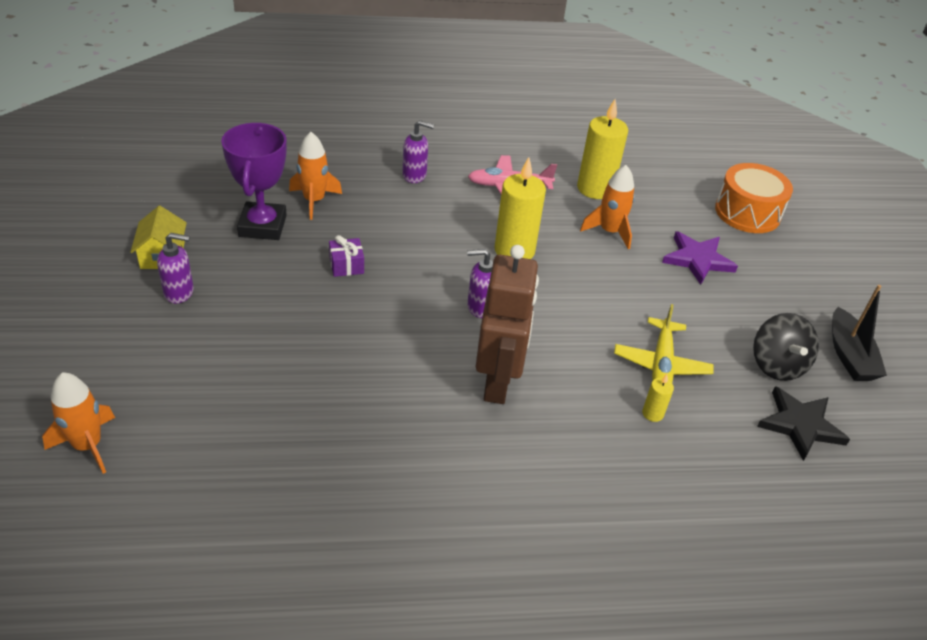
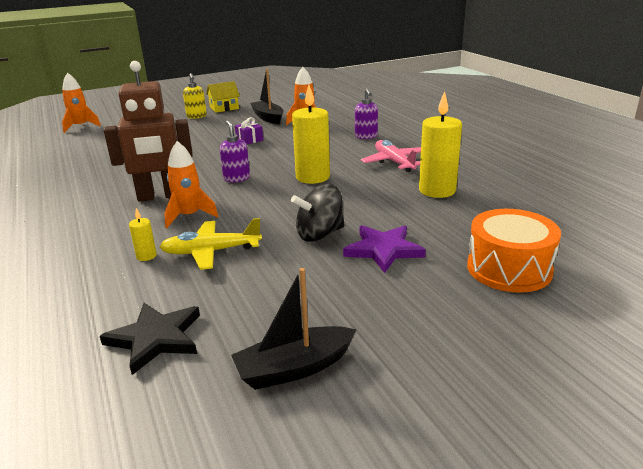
camera: 75 degrees right, 15 degrees down
purple soap dispenser [157,233,194,304] -> yellow soap dispenser [183,73,207,119]
purple trophy [221,123,287,240] -> black boat [250,69,283,124]
orange rocket [580,165,635,249] -> orange rocket moved to [164,141,219,228]
black spinning top [753,313,819,381] -> black spinning top moved to [291,184,345,242]

